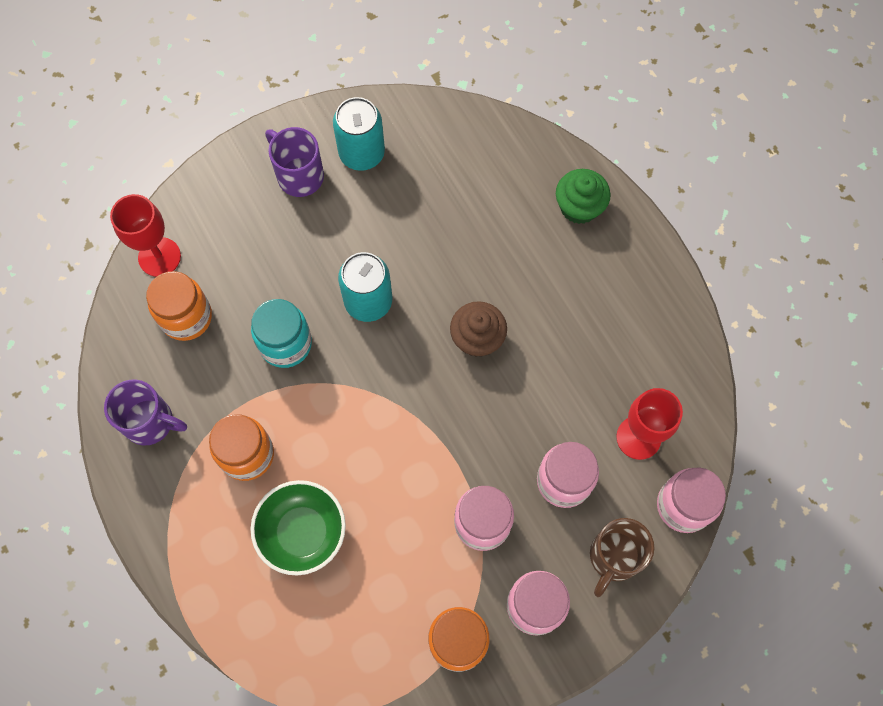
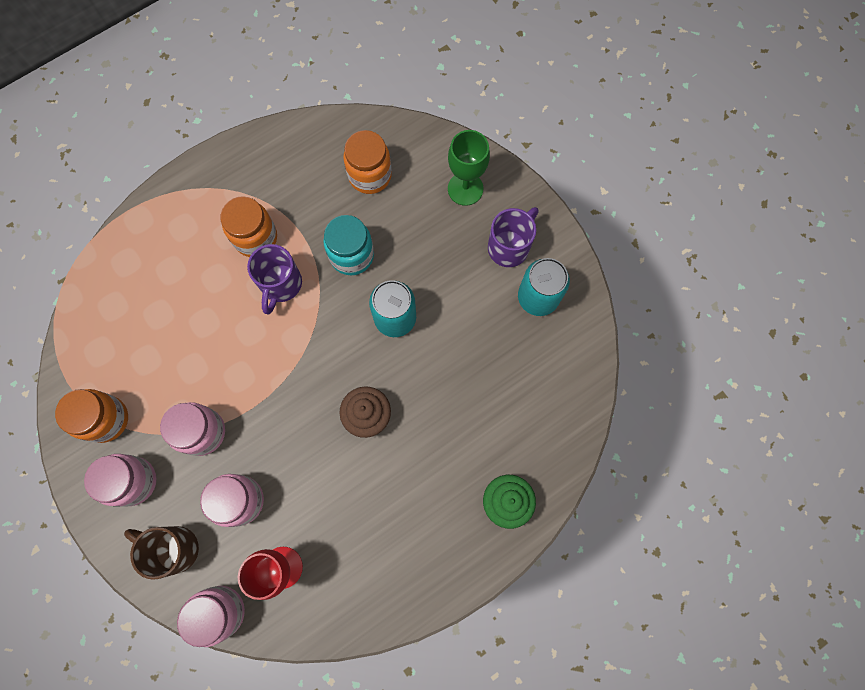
camera: 85 degrees right, 5 degrees up
purple mug [104,380,187,446] -> purple mug moved to [247,244,302,315]
red goblet [110,194,181,277] -> none
green bowl [251,480,346,576] -> none
none -> green goblet [448,130,490,206]

